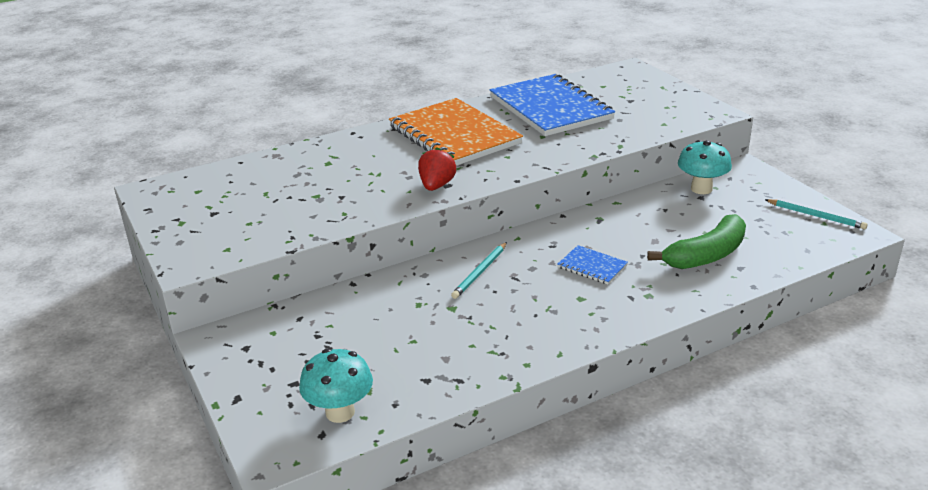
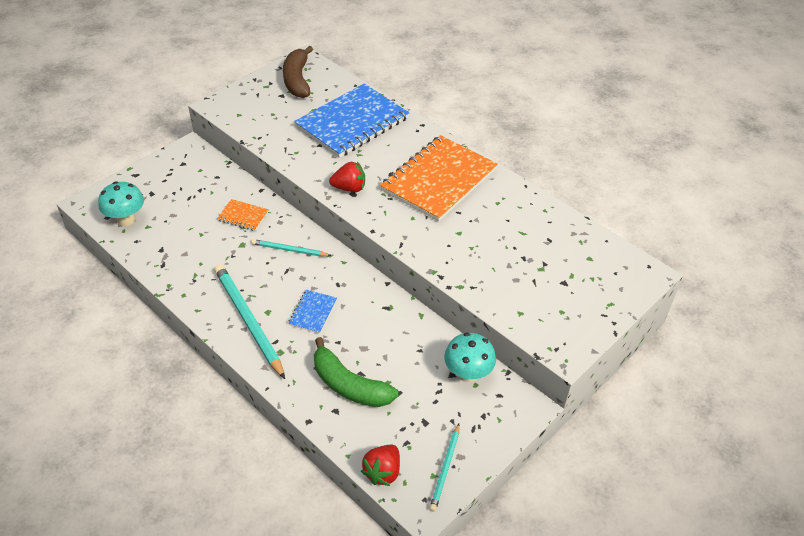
camera: 70 degrees right, 15 degrees up
blue notebook [489,74,615,136] -> blue notebook moved to [294,83,409,158]
none -> turquoise pencil [214,264,285,379]
none -> orange notebook [217,199,269,231]
none -> brown banana [283,46,313,98]
none -> red strawberry [361,445,400,486]

